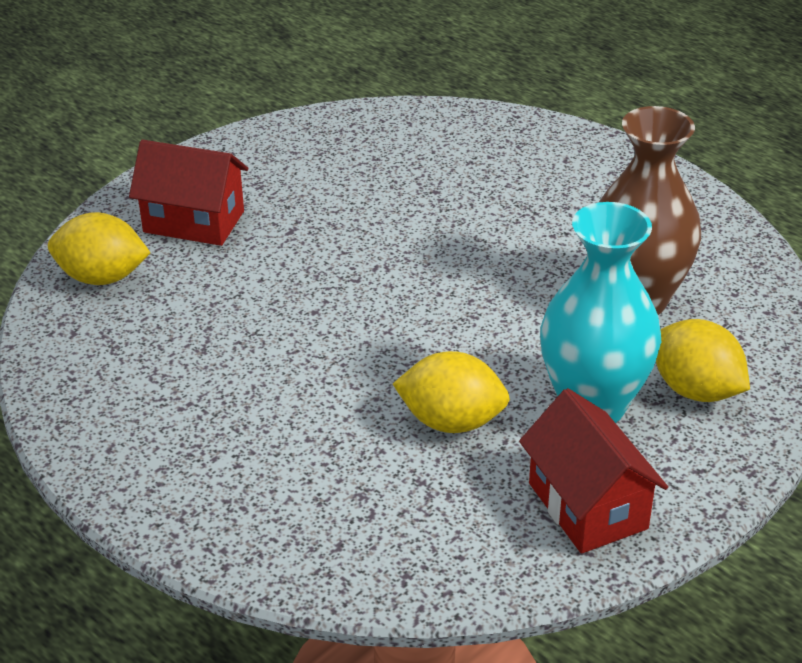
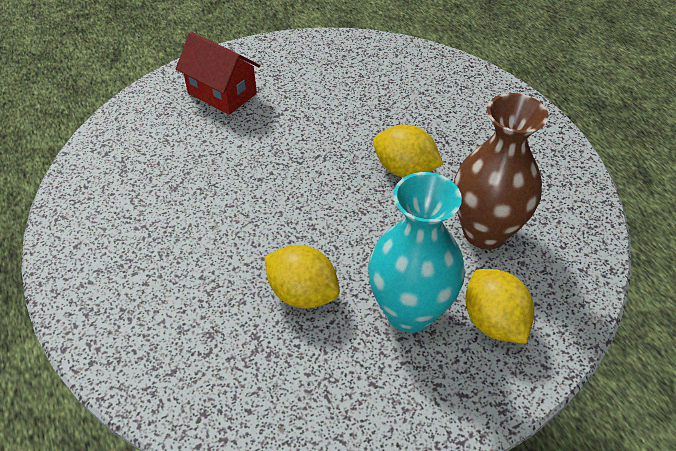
camera: 20 degrees right, 10 degrees up
yellow lemon [48,212,151,285] -> yellow lemon moved to [373,124,443,177]
red house [519,388,668,554] -> none

